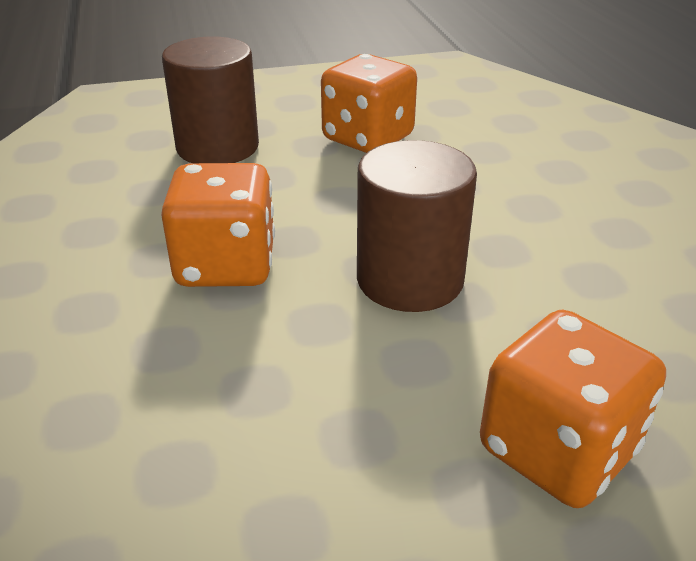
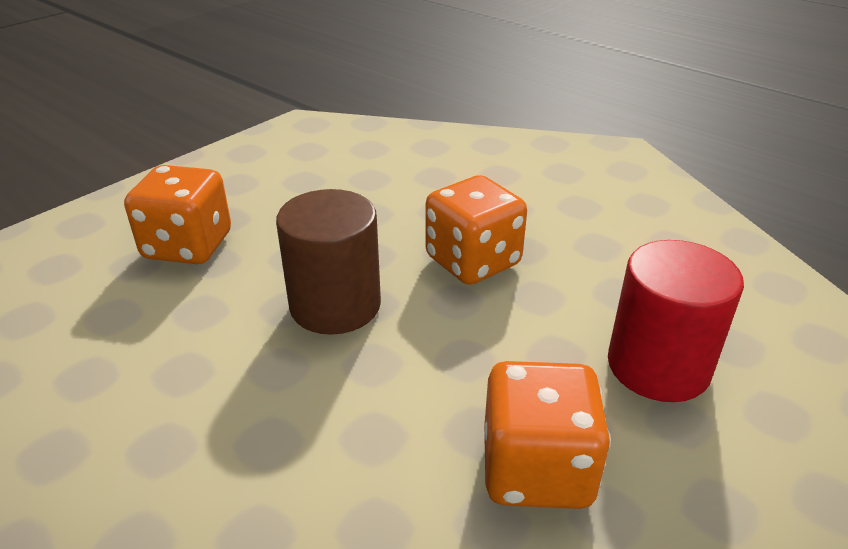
camera: 145 degrees right, 0 degrees up
brown cylinder [162,36,259,163] -> red cylinder [608,240,744,402]

